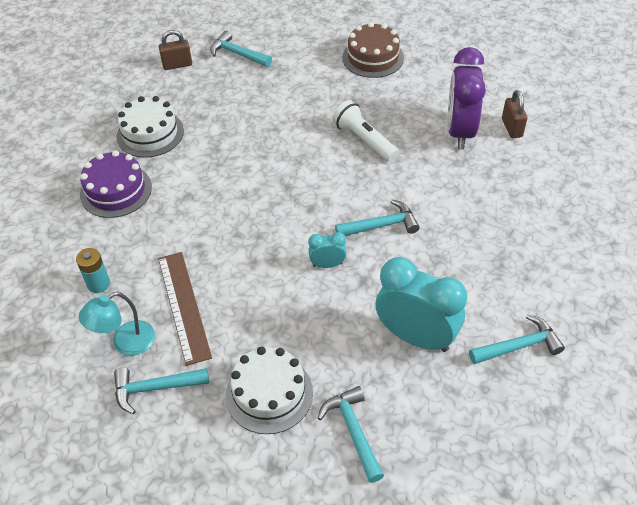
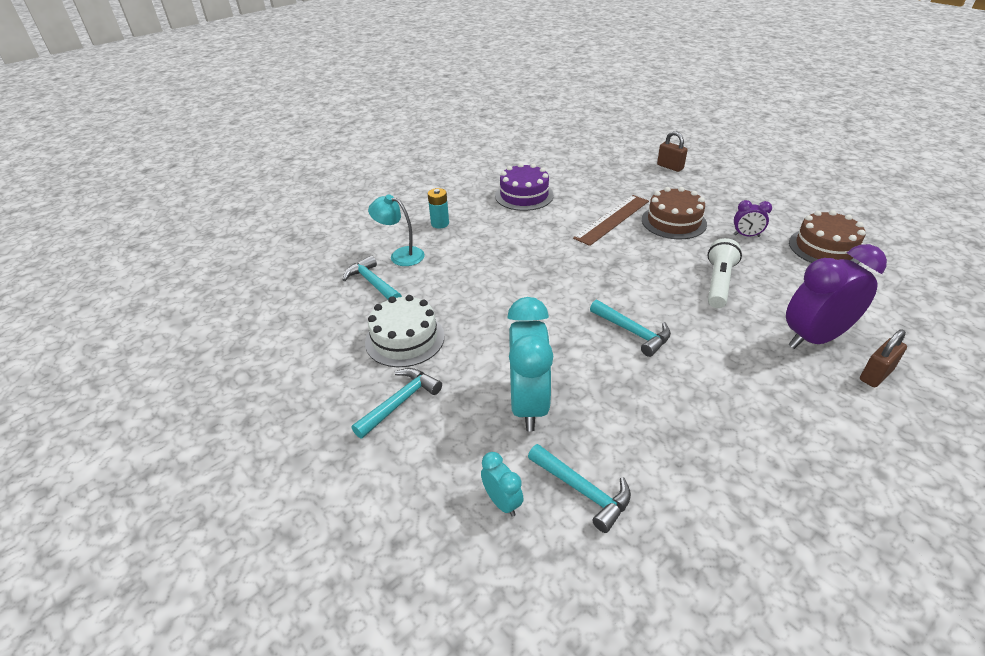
camera: 60 degrees right, 10 degrees down
white cake [116,96,184,158] -> none
brown ruler [158,252,212,366] -> brown ruler moved to [573,195,649,246]
turquoise hammer [210,30,272,67] -> none
turquoise clock [308,232,347,268] -> turquoise clock moved to [481,452,524,517]
none -> brown cake [642,187,707,239]
none -> purple clock [734,200,772,237]

